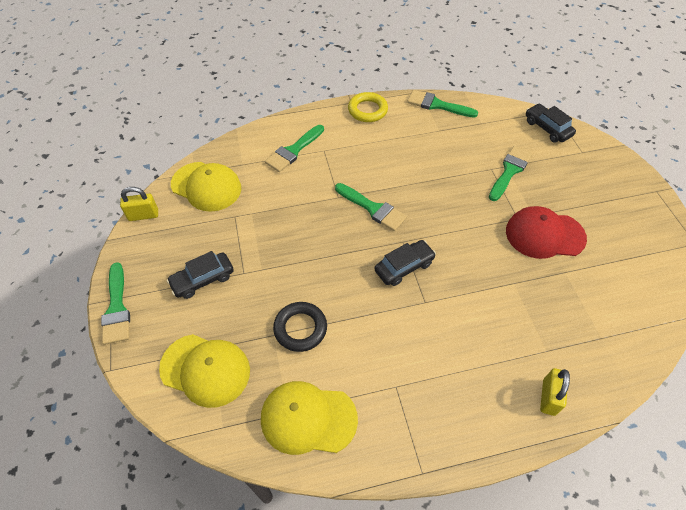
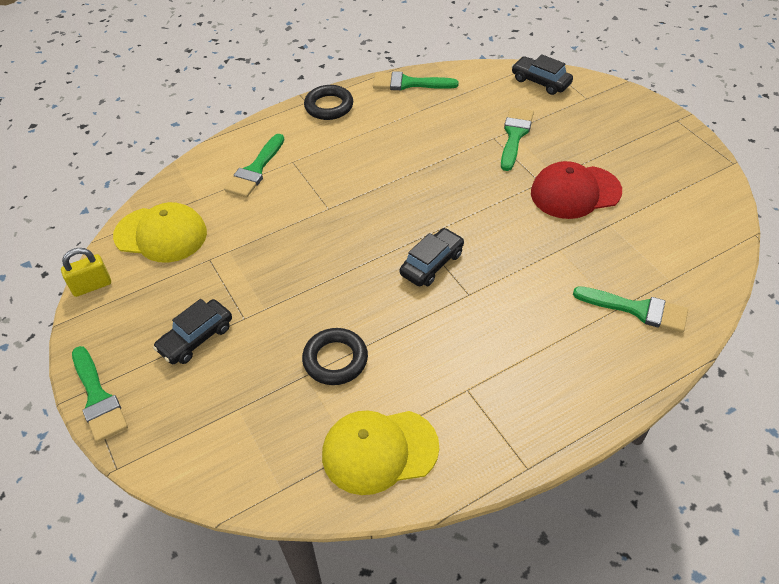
camera: 15 degrees left, 5 degrees down
yellow cap [159,334,250,408] -> none
green brush [335,183,407,231] -> green brush moved to [573,286,688,333]
yellow ring [348,92,388,122] -> black ring [304,85,353,120]
yellow padlock [540,368,570,416] -> none

